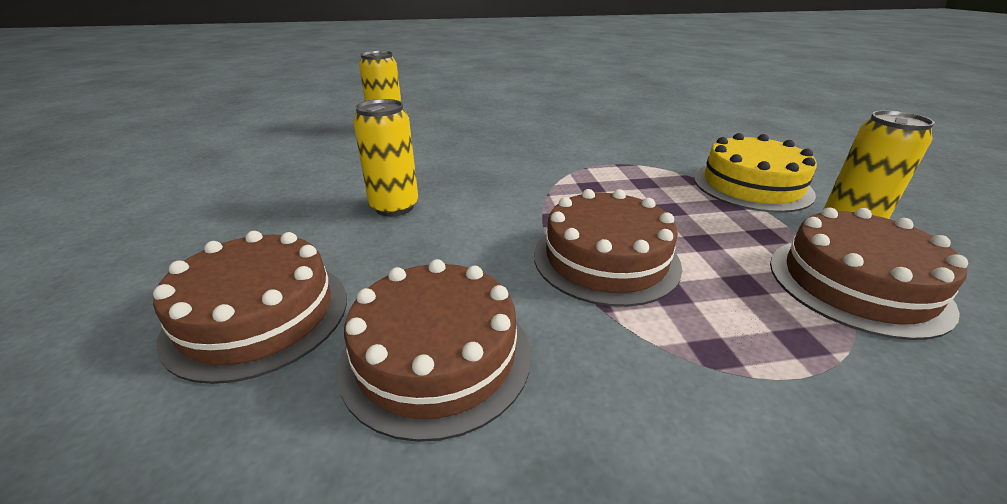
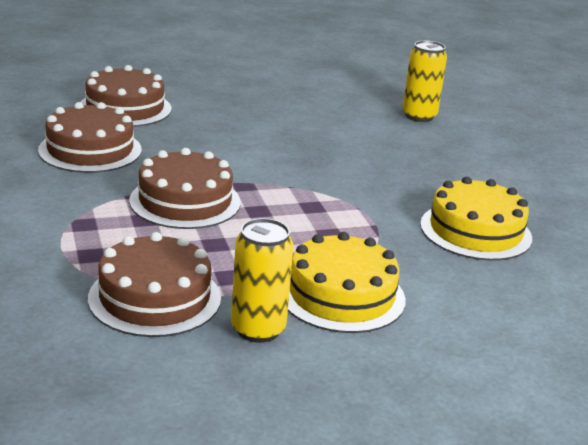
camera: 80 degrees right, 5 degrees down
yellow can [353,99,418,217] -> none
none -> yellow cake [420,177,532,260]

